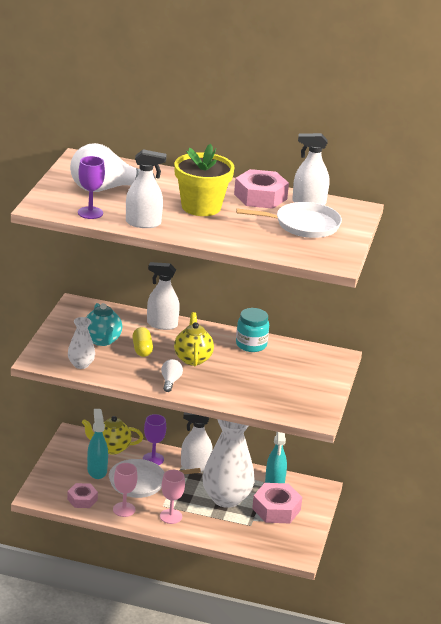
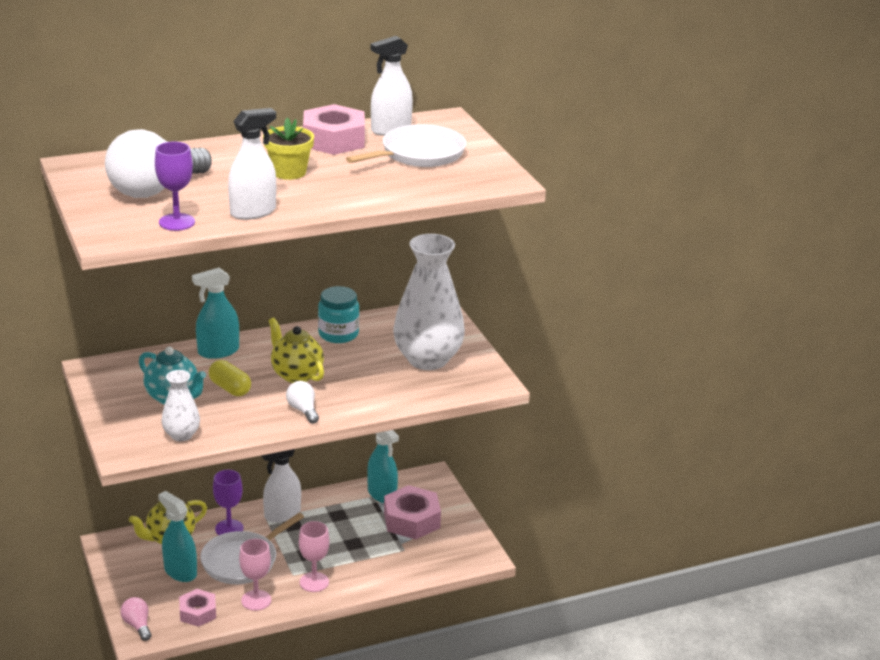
camera: 35 degrees left, 0 degrees up
white spray bottle [147,262,180,330] -> turquoise spray bottle [192,268,239,359]
yellow flower pot [174,144,235,216] -> yellow flower pot [263,117,314,180], size x0.63
white vase [203,419,254,508] -> white vase moved to [393,234,465,370]
none -> pink light bulb [120,597,151,641]

